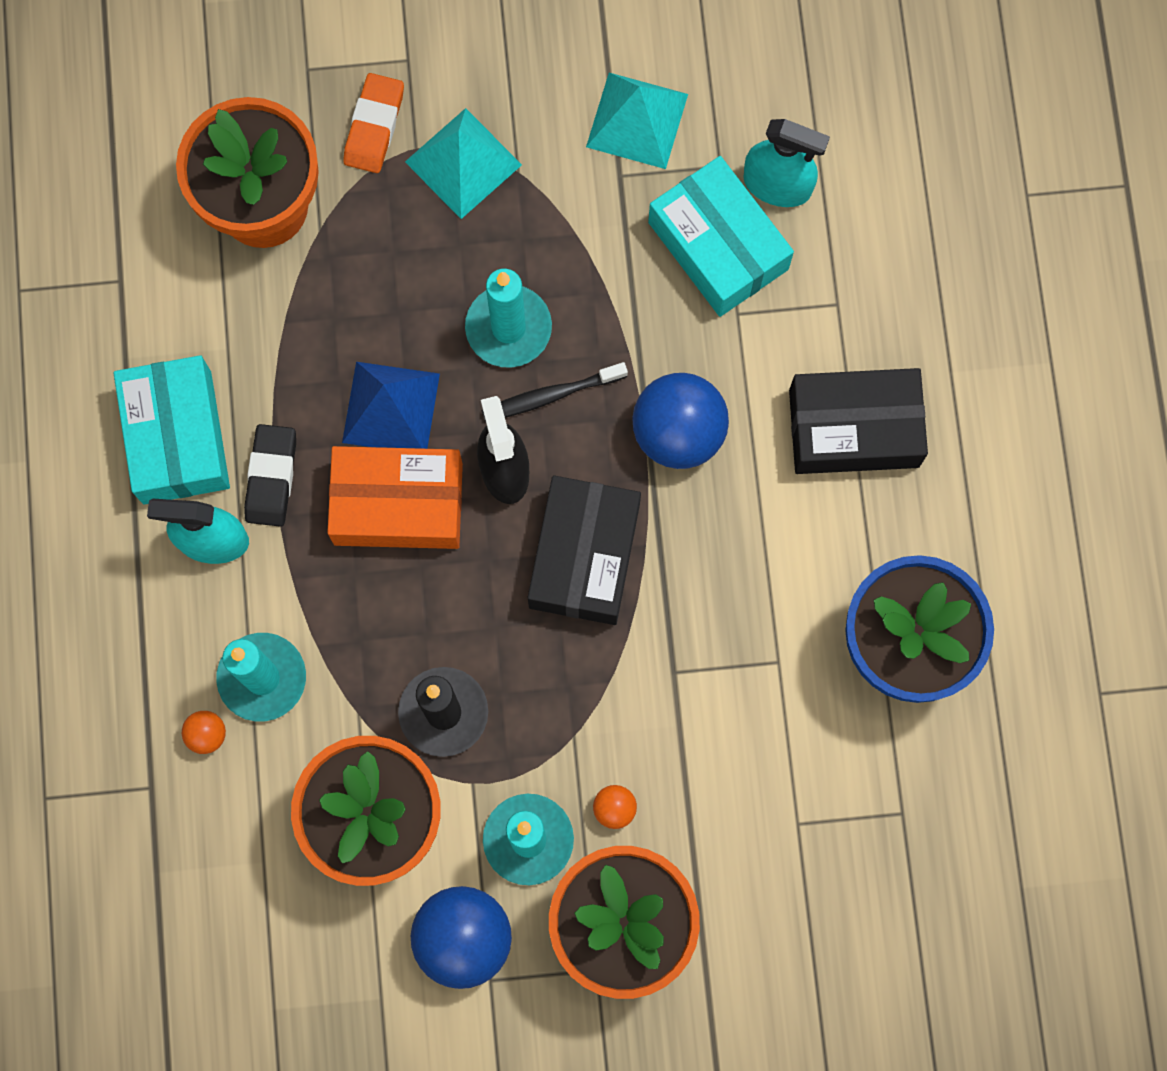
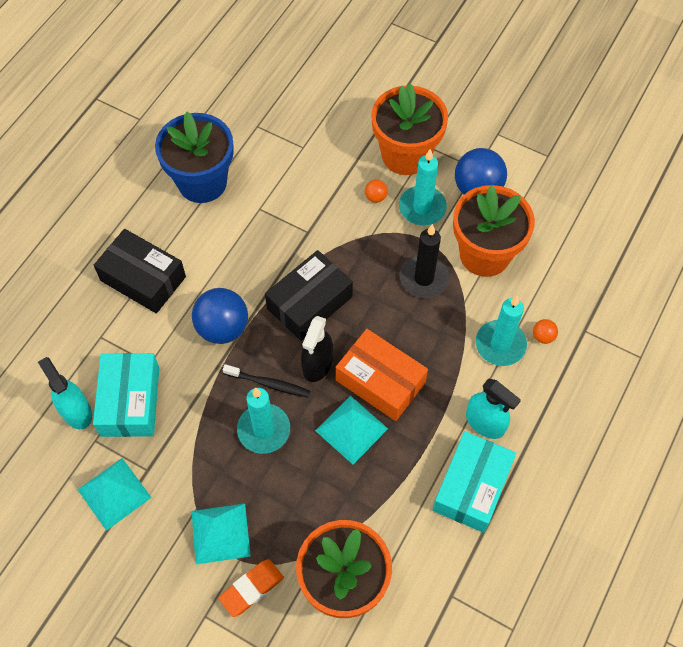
camera: 145 degrees left, 15 degrees down
black eraser [244,424,296,527] -> none
blue pyramid [342,362,440,449] -> turquoise pyramid [315,396,388,465]

